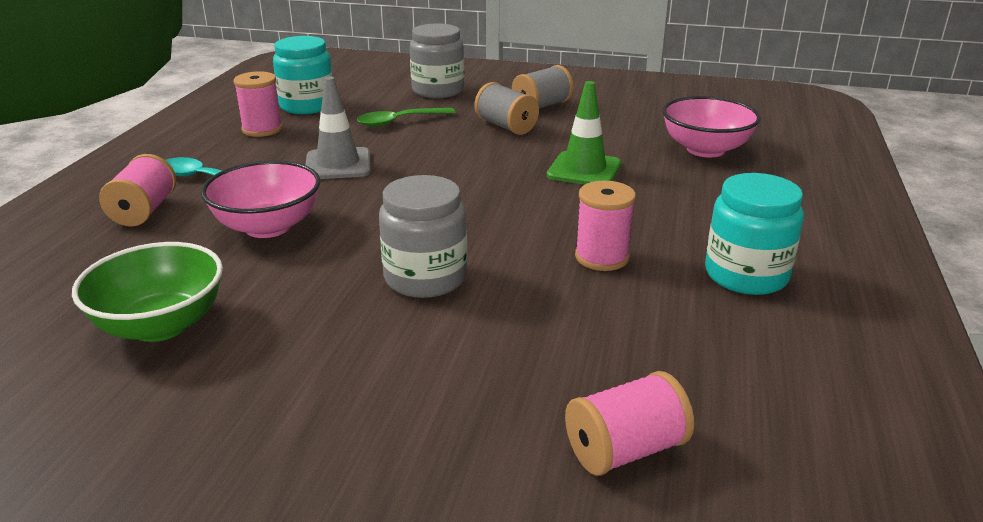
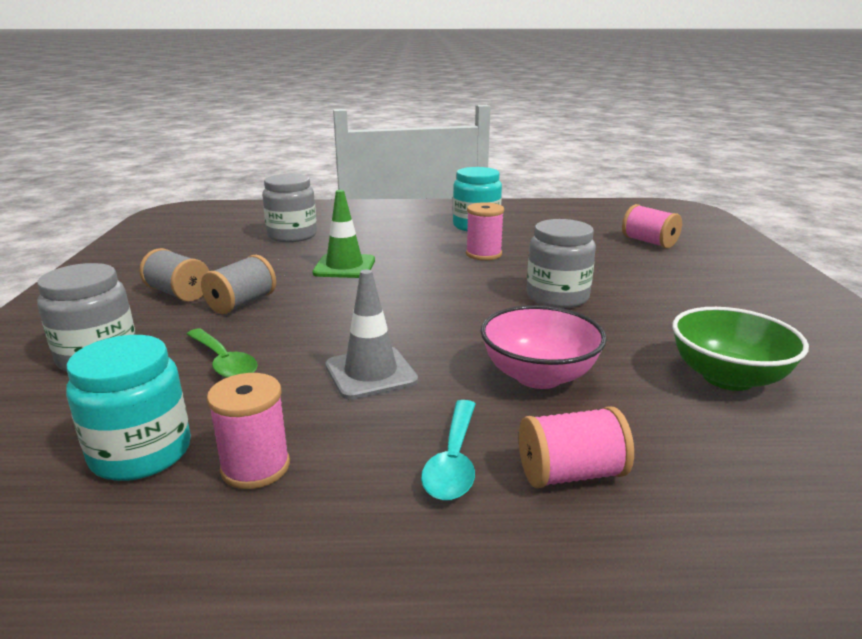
camera: 105 degrees left, 5 degrees down
pink bowl [662,96,761,157] -> grey jar [262,174,317,242]

